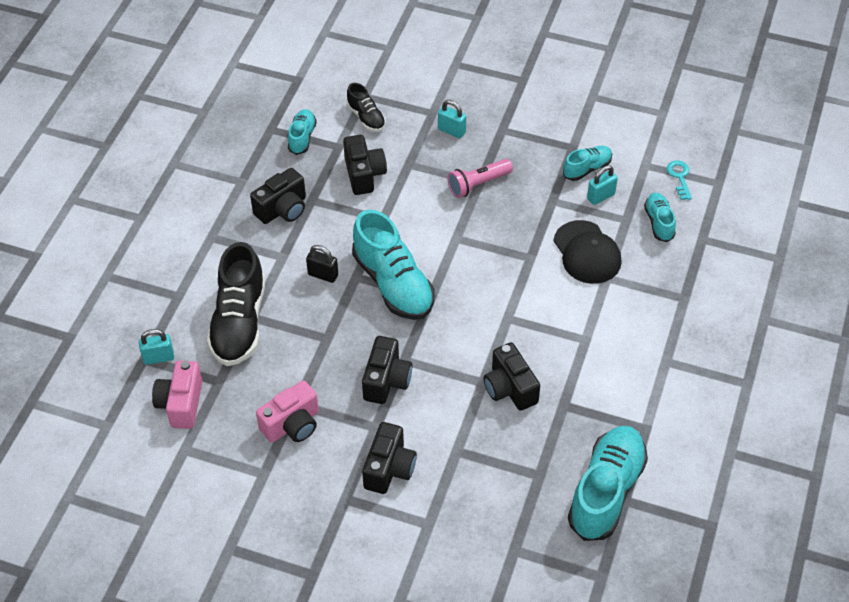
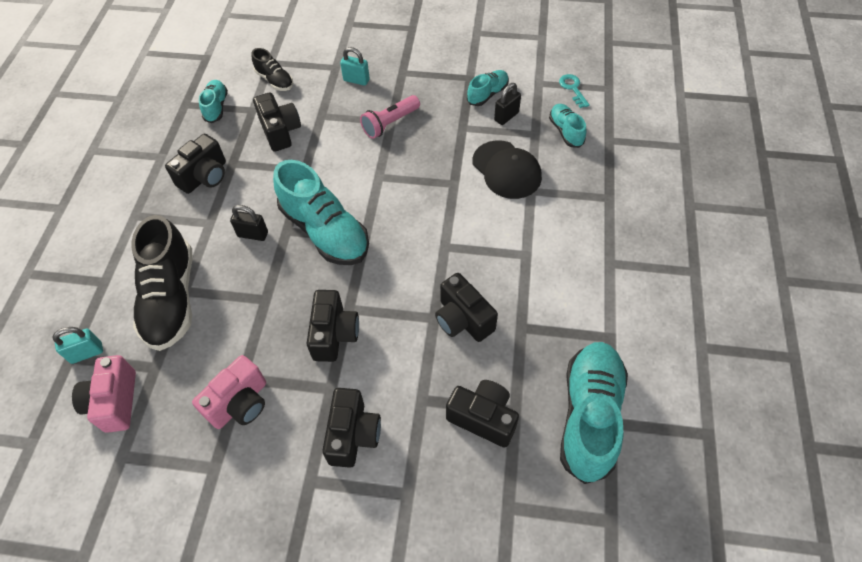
camera: 10 degrees left, 5 degrees up
turquoise padlock [587,165,618,205] -> black padlock [494,83,521,125]
none -> black camera [446,380,519,448]

